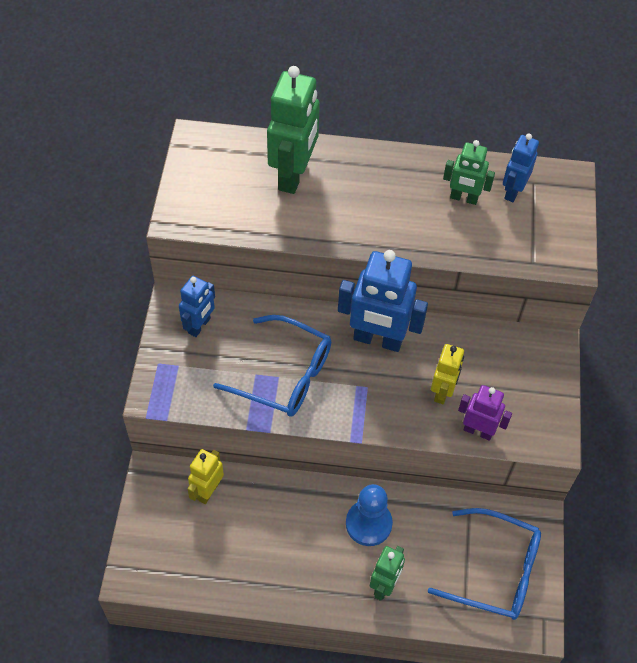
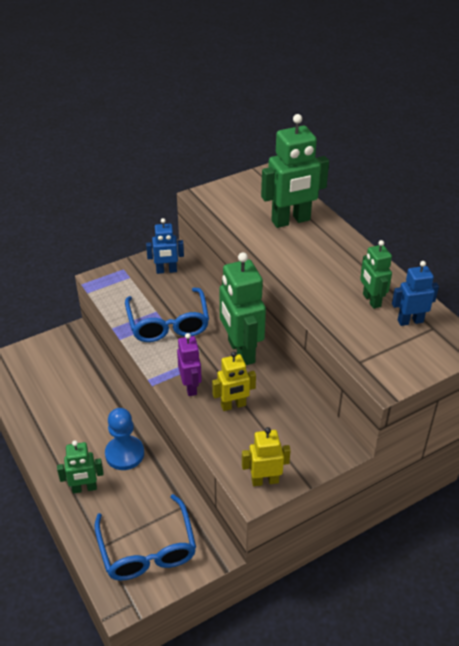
camera: 55 degrees right, 15 degrees down
yellow robot [188,449,224,504] -> yellow robot moved to [242,427,291,486]
blue robot [338,250,428,352] -> green robot [219,252,266,365]
purple robot [458,385,512,441] -> purple robot moved to [177,333,202,396]

